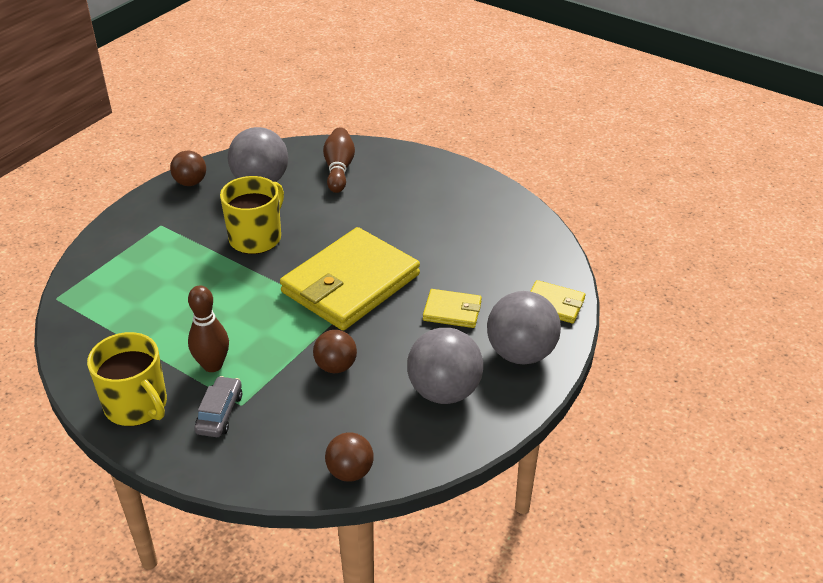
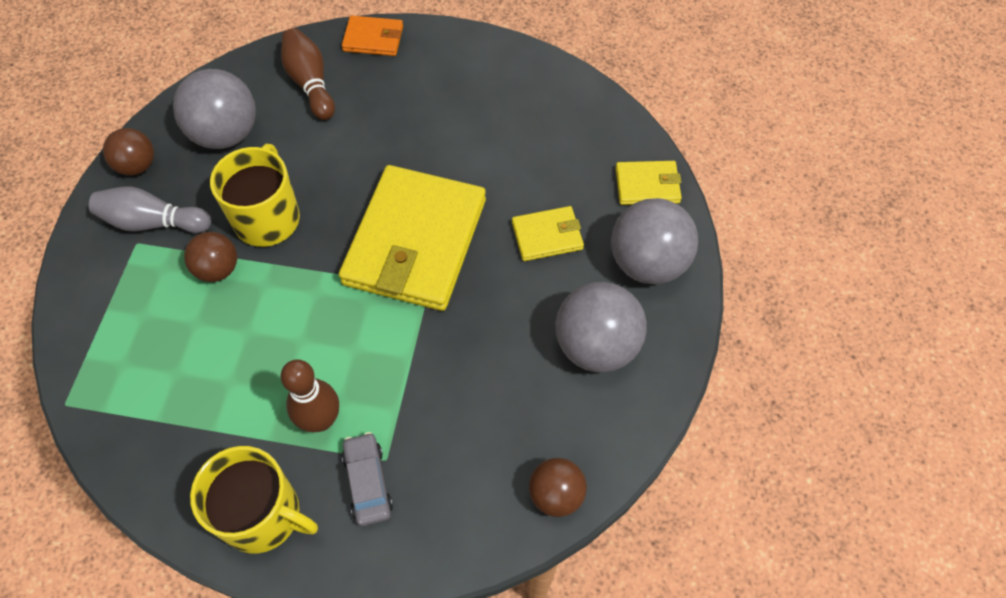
camera: 25 degrees left, 20 degrees up
brown ball [313,330,357,373] -> brown ball moved to [184,232,237,282]
none -> grey bowling pin [89,187,211,233]
none -> orange wallet [342,15,403,56]

